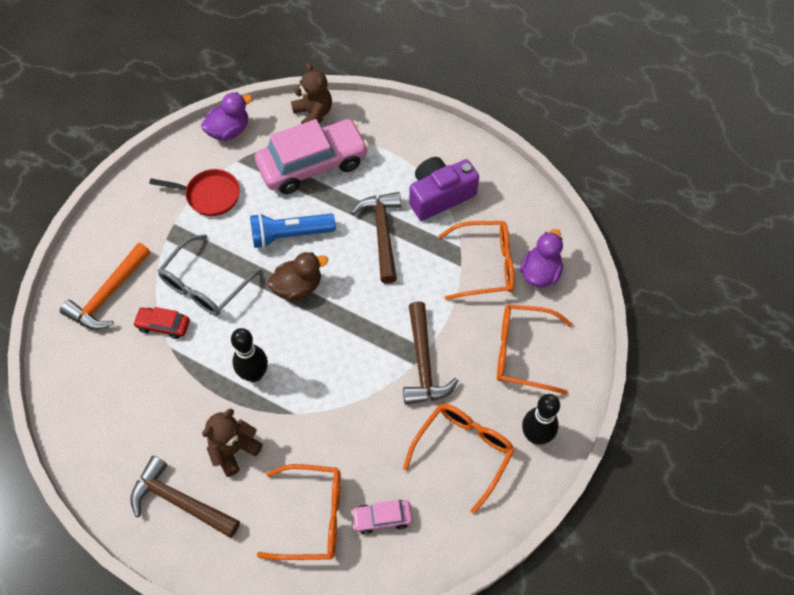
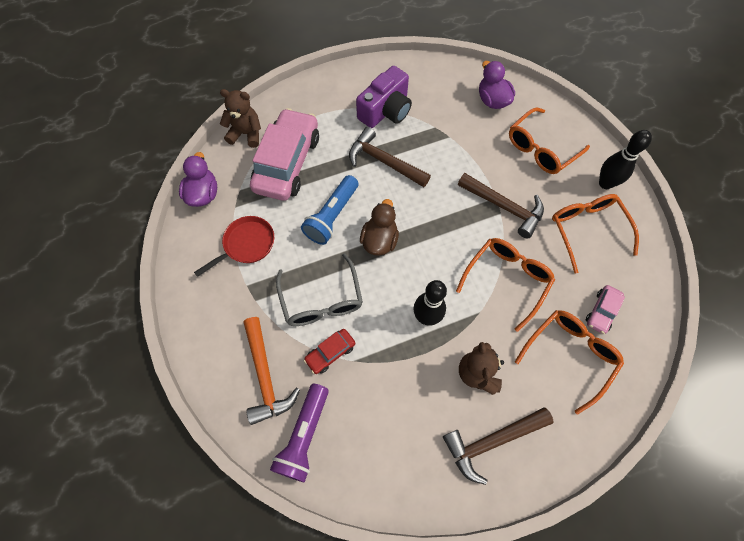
camera: 50 degrees left, 5 degrees up
purple camera [409,157,479,221] -> purple camera turned 150 degrees counterclockwise [356,66,412,128]
orange glasses [438,221,515,300] -> orange glasses moved to [456,238,555,332]
none -> purple flashlight [270,384,329,483]

